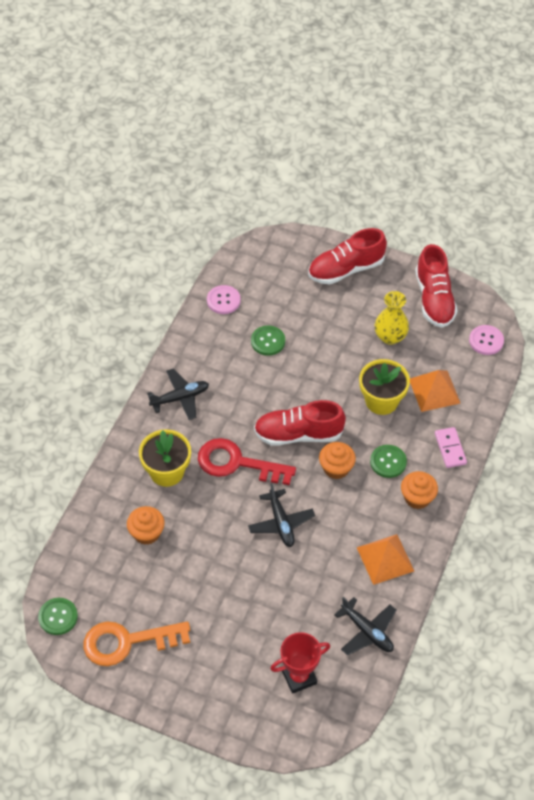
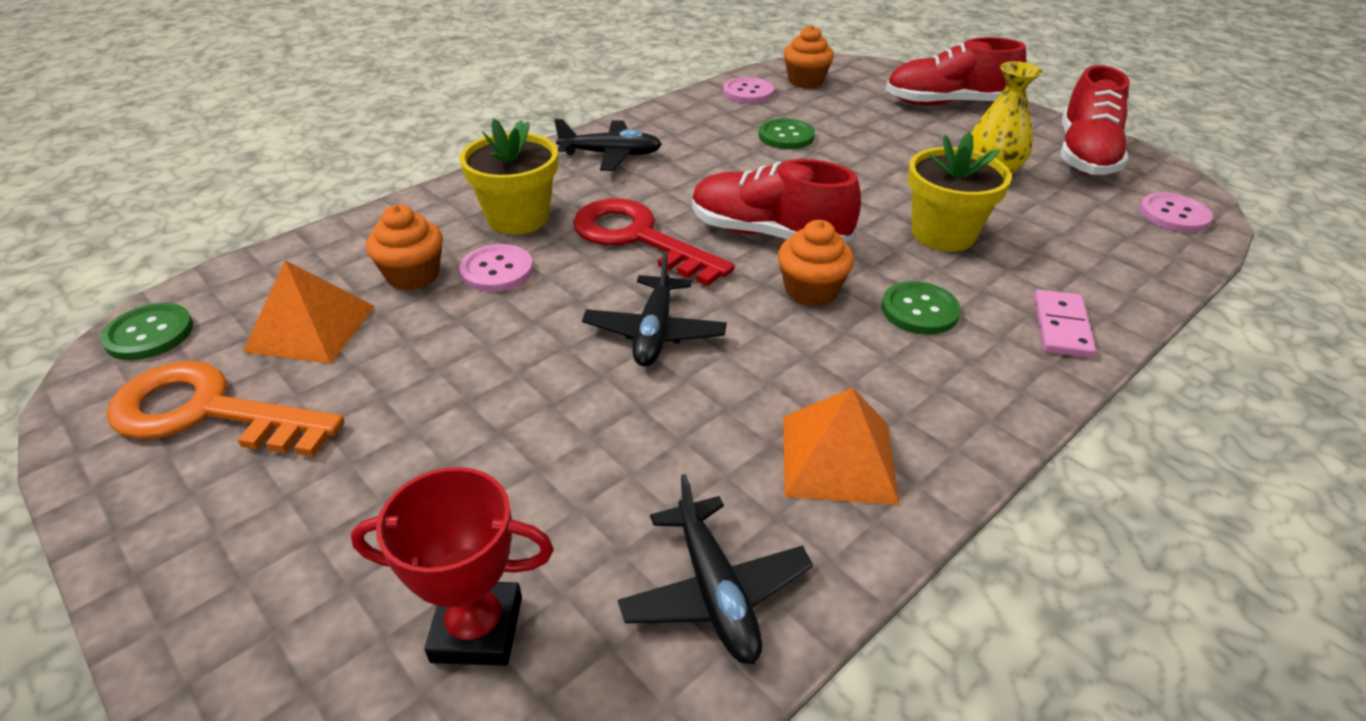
camera: 25 degrees right, 15 degrees down
orange cupcake [401,471,438,509] -> orange cupcake moved to [784,25,834,88]
orange pyramid [410,370,460,412] -> orange pyramid moved to [243,260,375,364]
none -> pink button [459,244,533,292]

